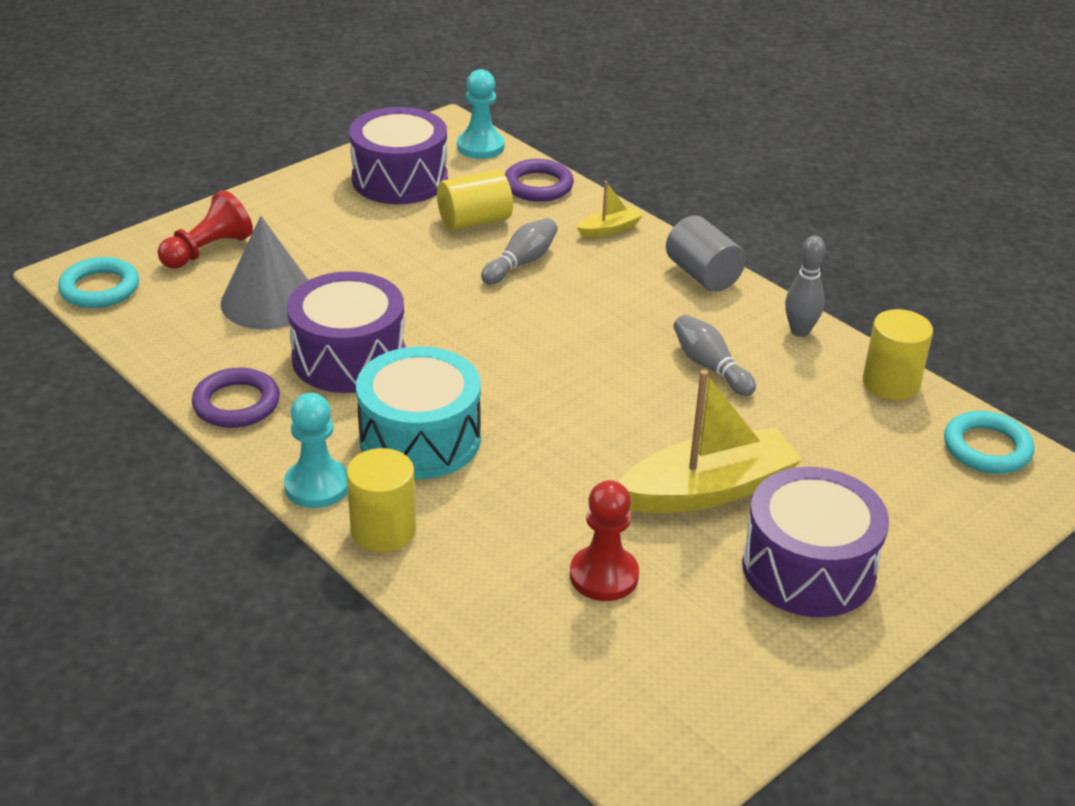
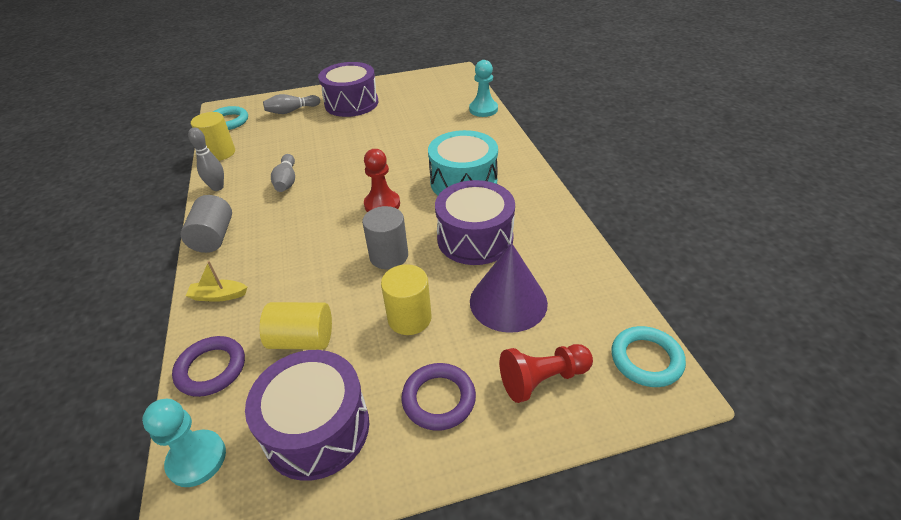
camera: 150 degrees left, 5 degrees up
purple ring [192,367,280,428] -> purple ring moved to [401,363,476,431]
grey cone [220,216,308,329] -> purple cone [470,243,548,333]
turquoise pawn [284,393,348,508] -> turquoise pawn moved to [469,60,498,117]
yellow cylinder [347,448,416,552] -> yellow cylinder moved to [381,264,432,335]
grey bowling pin [481,218,557,285] -> grey bowling pin moved to [263,94,320,114]
red pawn [570,480,639,601] -> red pawn moved to [364,149,400,212]
yellow boat [619,370,802,513] -> none
none -> grey cylinder [362,206,408,269]

